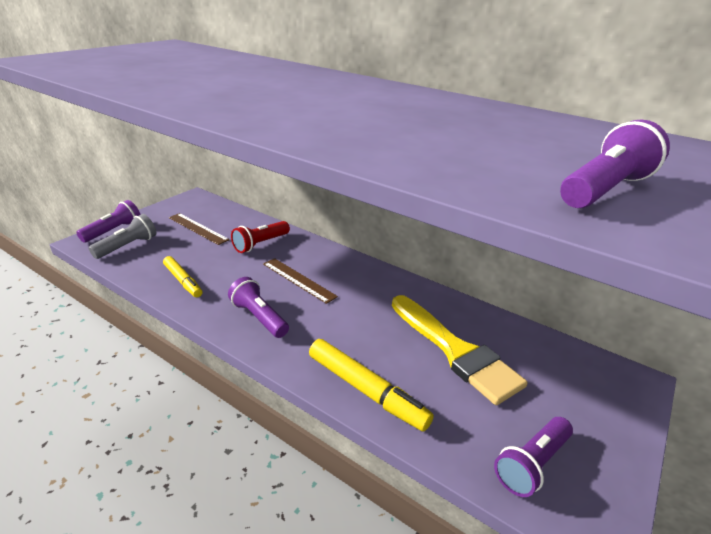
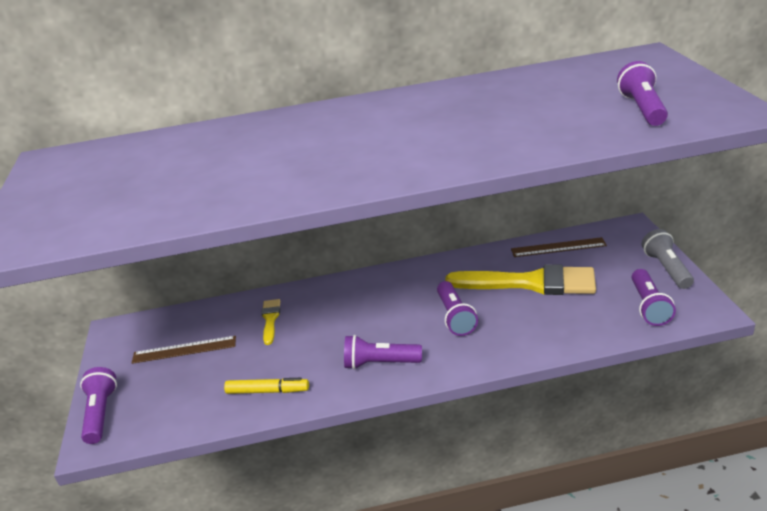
camera: 40 degrees left, 0 degrees up
grey flashlight [88,214,156,259] -> grey flashlight moved to [642,229,694,289]
red flashlight [231,221,290,253] -> yellow brush [261,299,280,345]
brown ruler [263,258,338,304] -> brown ruler moved to [511,237,607,257]
yellow marker [309,339,434,432] -> none
none -> purple flashlight [437,281,478,336]

